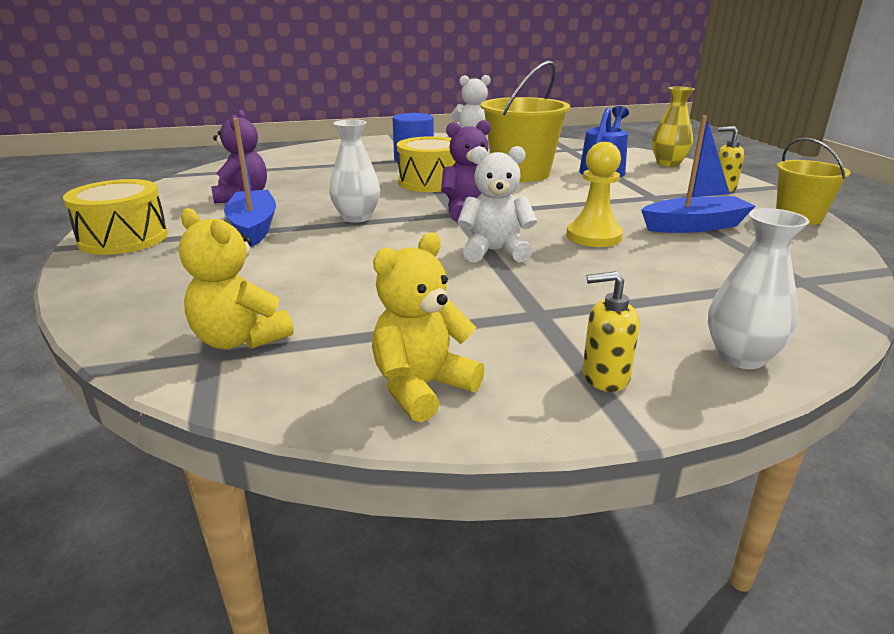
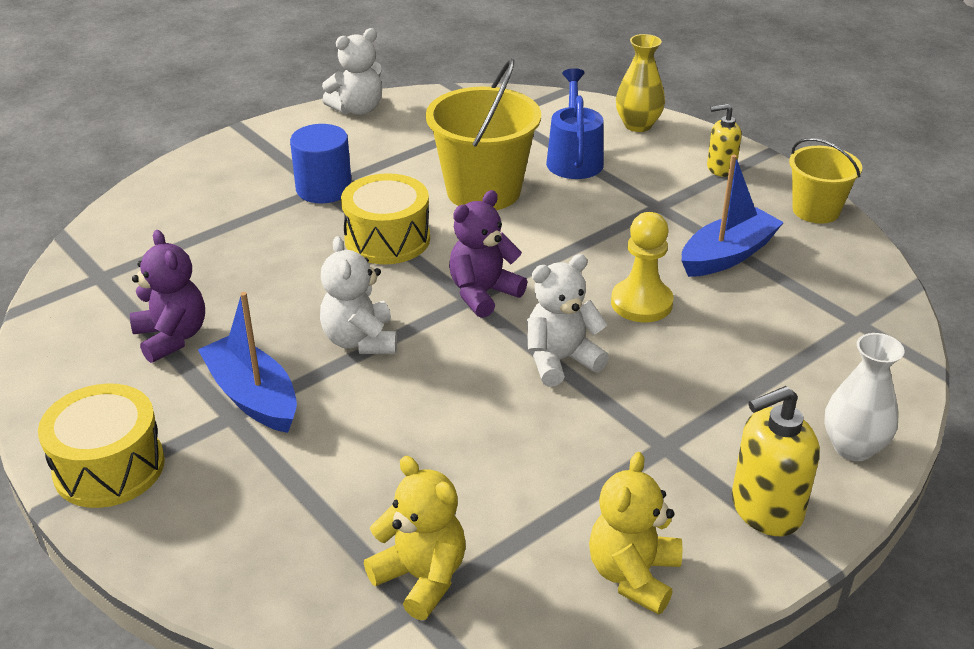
camera: 25 degrees left, 10 degrees up
yellow teddy bear [179,208,294,349] -> yellow teddy bear turned 150 degrees counterclockwise [364,456,466,620]
white vase [329,119,380,223] -> white teddy bear [320,236,397,354]
yellow soap dispenser [582,271,640,392] -> yellow soap dispenser [732,386,820,536], size x1.60

